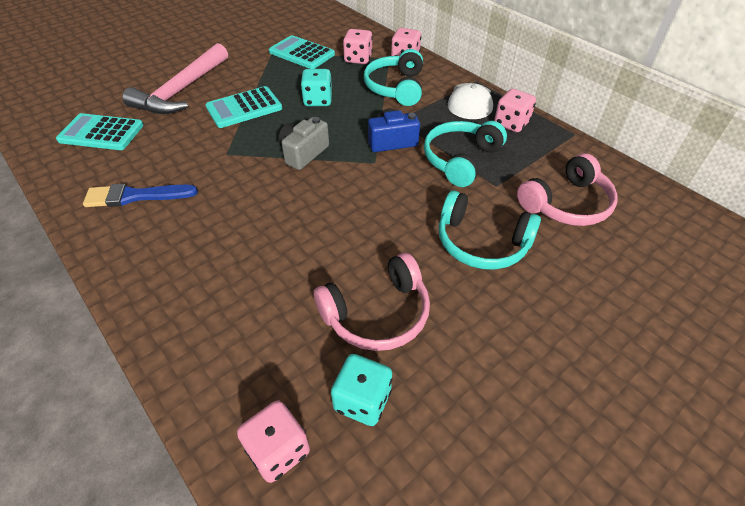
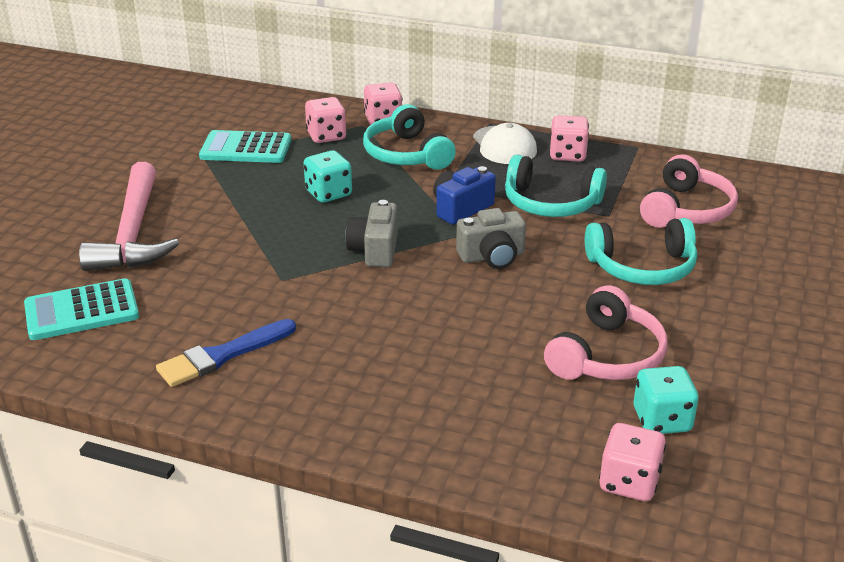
camera: 30 degrees left, 15 degrees down
turquoise calculator [205,86,282,128] -> none
turquoise headphones [424,121,507,187] -> turquoise headphones turned 75 degrees counterclockwise [505,155,607,217]
none -> grey camera [456,208,526,269]

